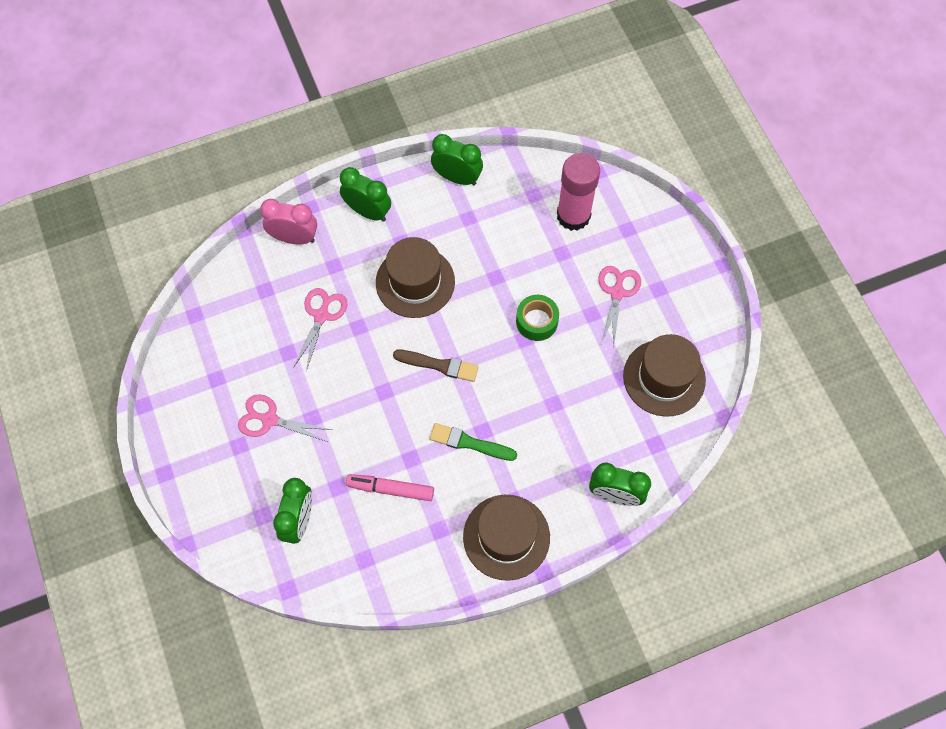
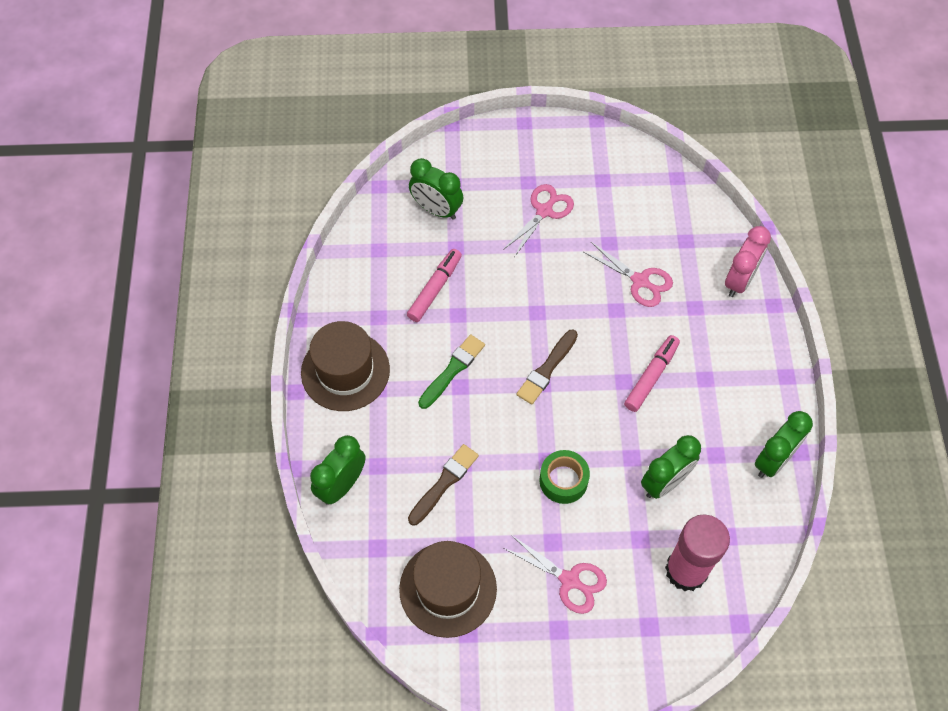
camera: 110 degrees right, 5 degrees down
green clock [340,167,391,222] -> green clock moved to [641,435,701,499]
brown hat [376,237,455,318] -> pink marker [624,335,680,412]
none -> brown brush [408,444,479,525]

